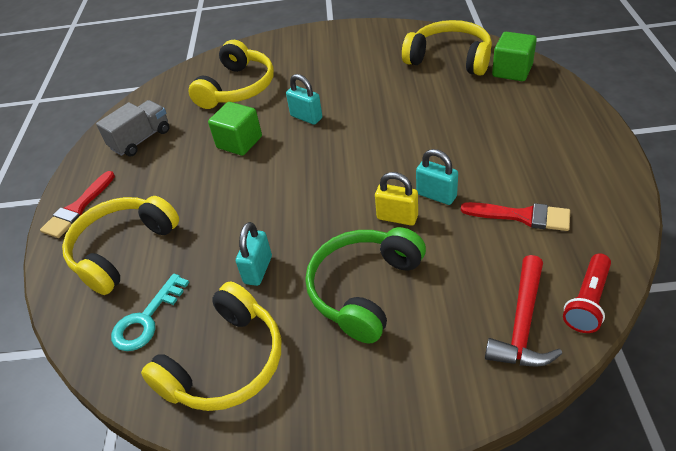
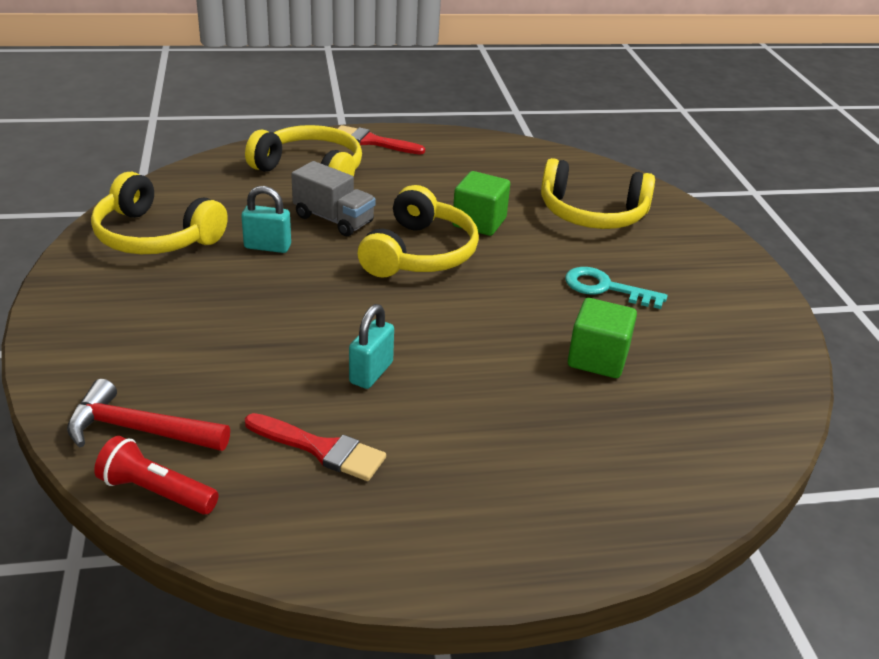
camera: 75 degrees right, 10 degrees down
grey truck [96,100,170,156] -> grey truck moved to [291,161,376,236]
turquoise key [111,274,189,351] -> turquoise key moved to [565,267,667,309]
turquoise padlock [286,74,322,125] -> none
green headphones [306,227,426,343] -> none
yellow padlock [375,172,418,226] -> none
yellow headphones [402,20,492,76] -> yellow headphones moved to [358,185,479,278]
red brush [461,202,570,231] -> red brush turned 75 degrees counterclockwise [245,413,386,481]
green cube [492,32,537,81] -> green cube moved to [568,298,637,378]

